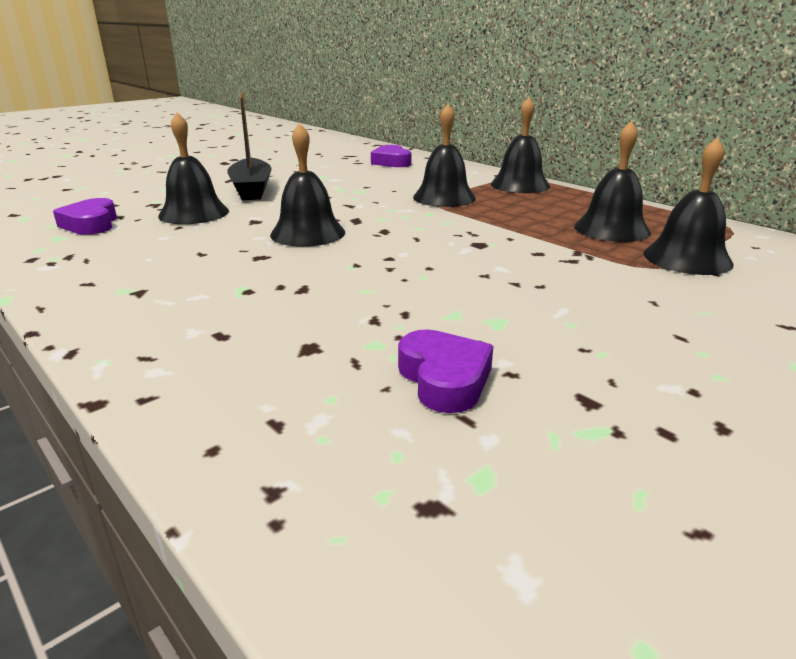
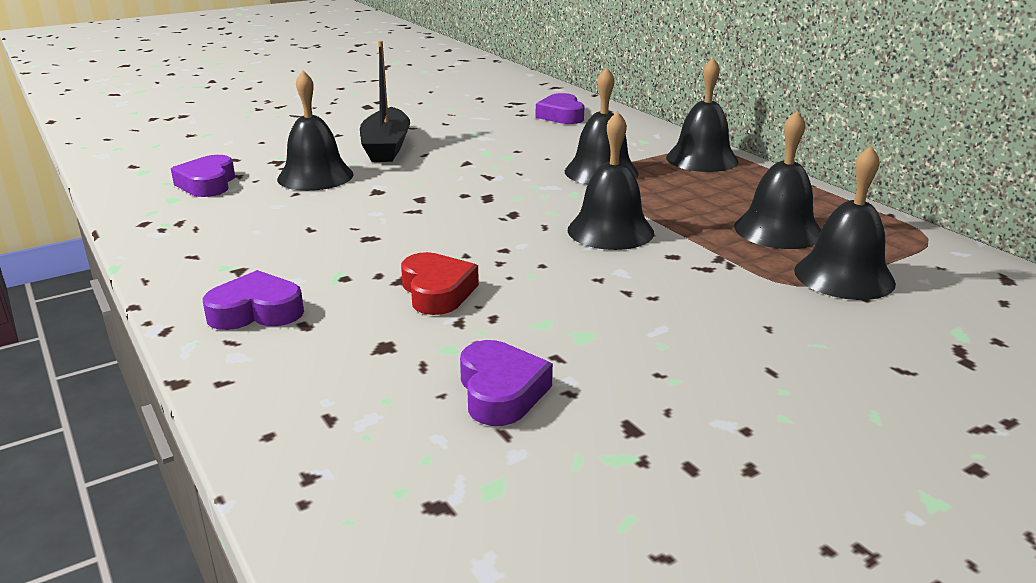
camera: 10 degrees right, 0 degrees up
black bell [270,123,345,247] -> black bell moved to [567,111,654,250]
none -> purple heart [203,270,304,330]
none -> red heart [401,252,479,315]

